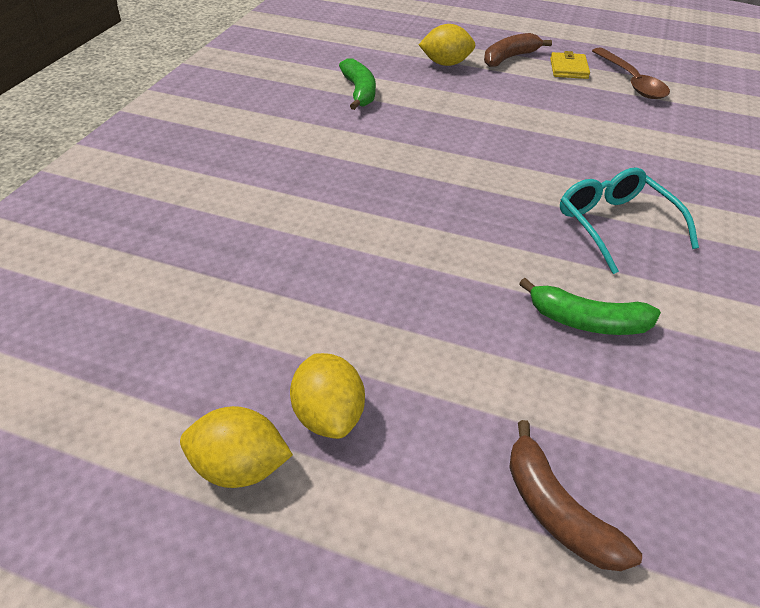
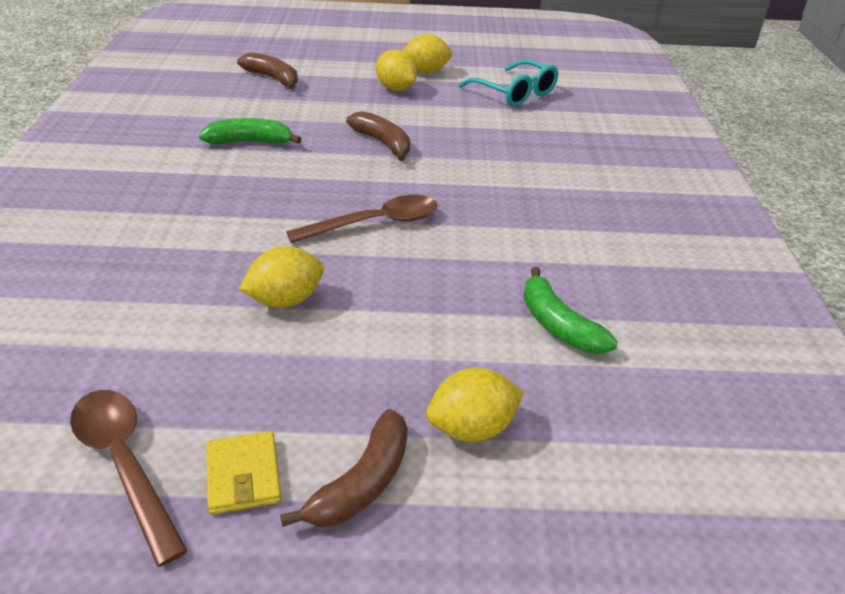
camera: 160 degrees right, 5 degrees down
turquoise glasses [560,167,699,274] -> turquoise glasses moved to [459,59,559,107]
none -> yellow lemon [239,246,324,308]
none -> brown spoon [286,195,438,243]
none -> brown banana [346,111,410,161]

